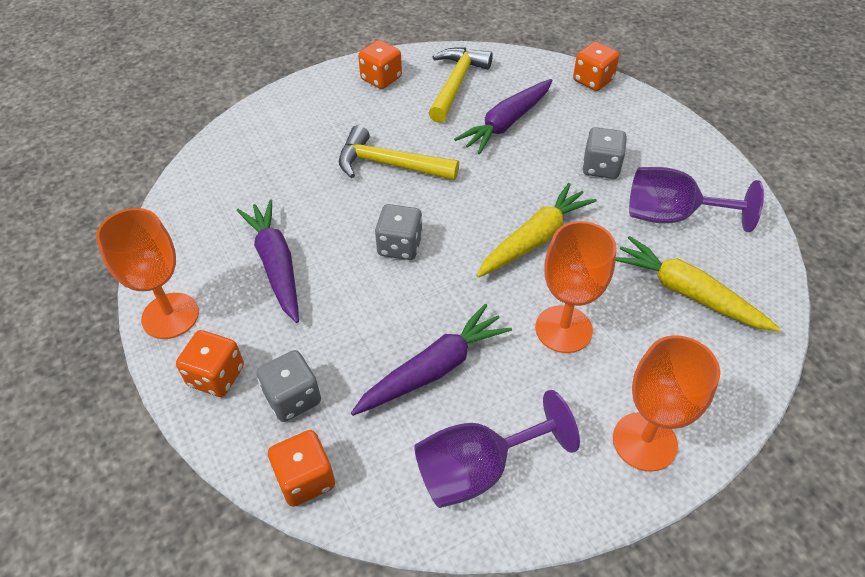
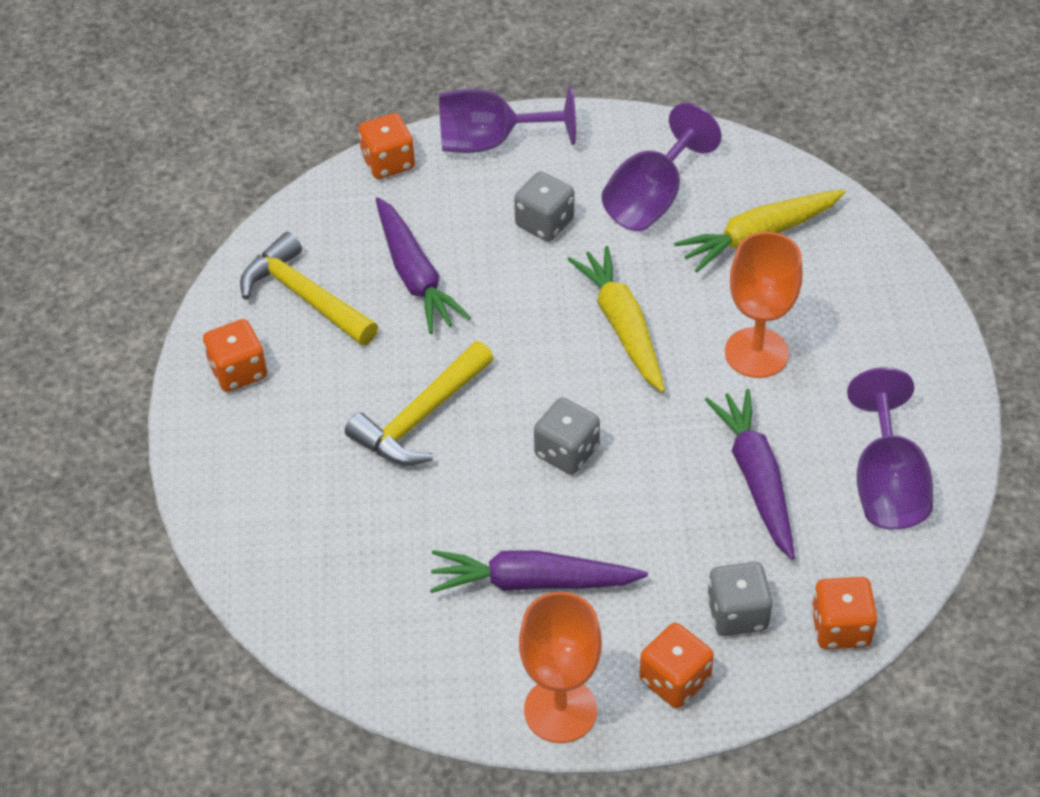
camera: 65 degrees left, 0 degrees up
orange goblet [613,335,720,472] -> none
none -> purple goblet [439,86,576,153]

